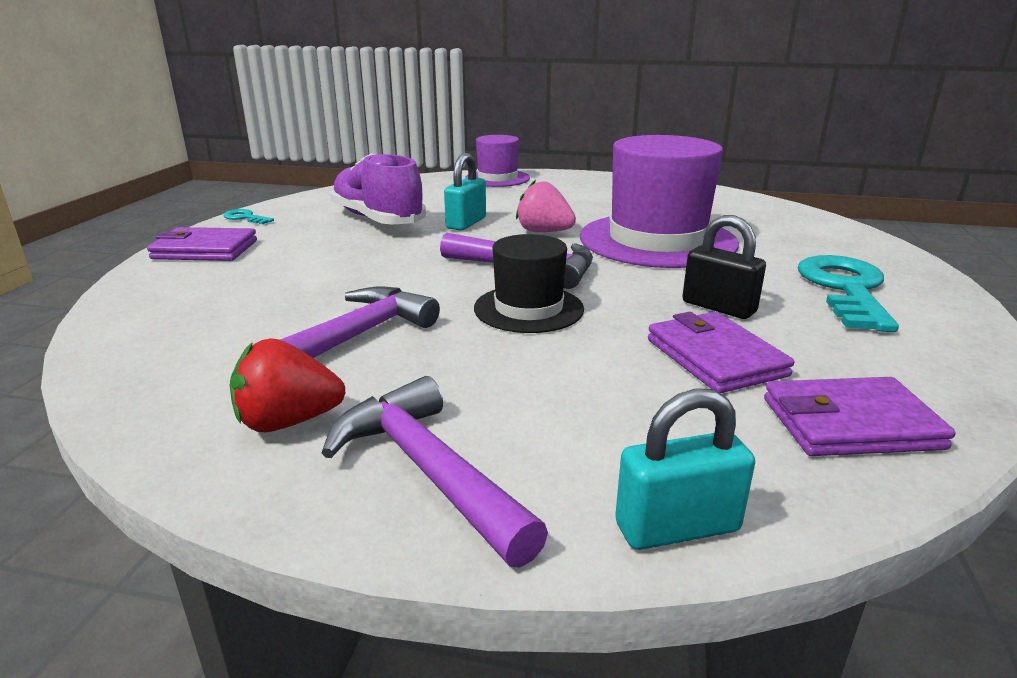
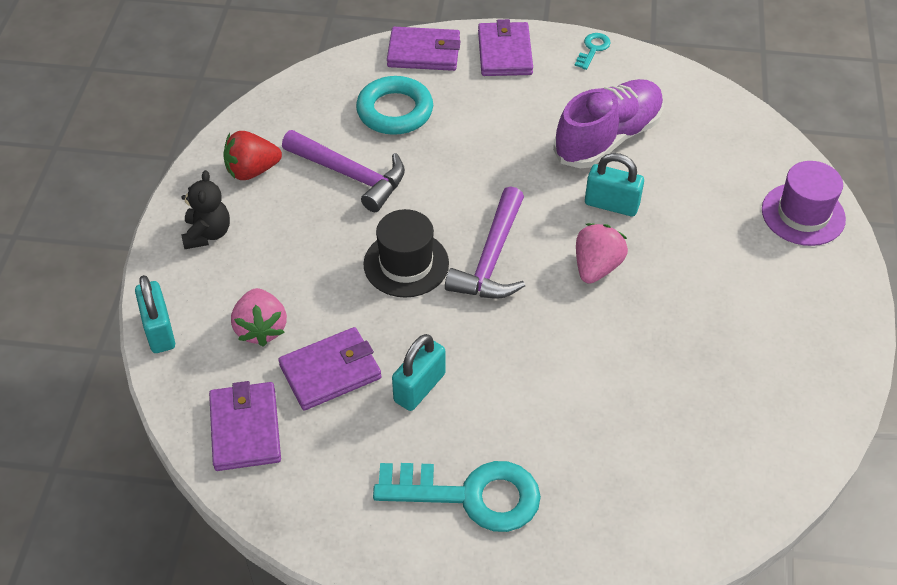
camera: 85 degrees right, 25 degrees up
red strawberry [230,338,346,432] -> red strawberry turned 90 degrees counterclockwise [223,131,282,180]
purple hammer [321,376,548,568] -> black teddy bear [181,170,230,249]
purple hat [580,135,739,268] -> none
black padlock [682,215,766,319] -> turquoise padlock [392,334,445,411]
none -> pink strawberry [231,288,287,347]
none -> turquoise ring [356,76,433,135]
none -> purple wallet [387,27,461,71]

